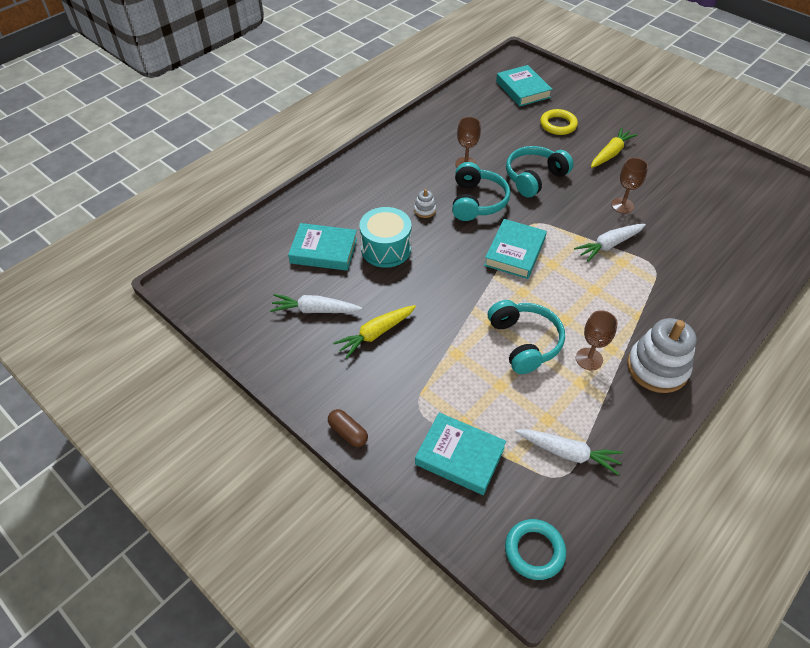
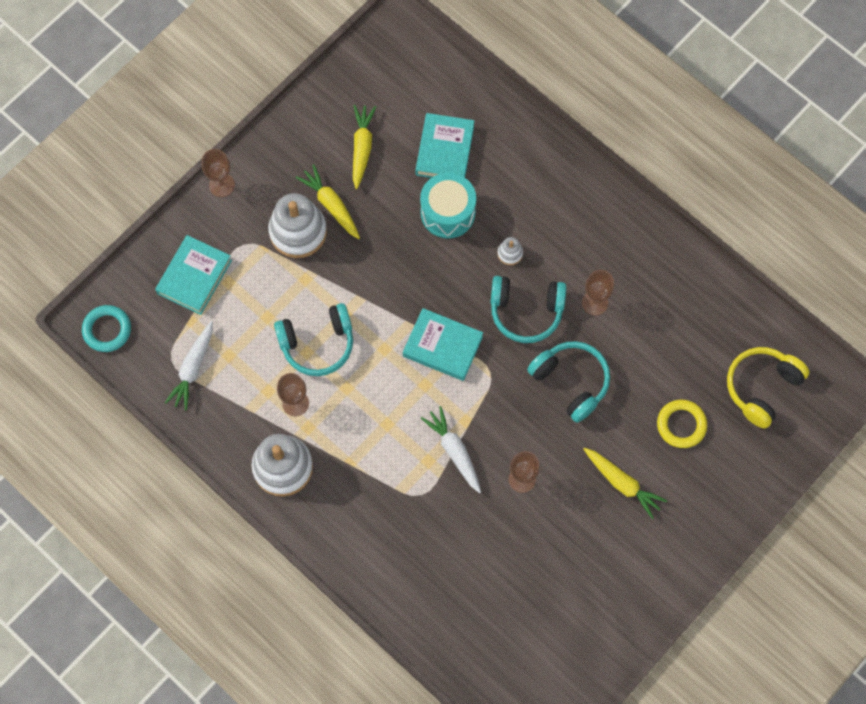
camera: 90 degrees right, 20 degrees up
white carrot [270,294,362,313] -> yellow carrot [353,105,376,189]
brown capsule [328,409,368,447] -> brown goblet [202,149,235,197]
turquoise book [496,65,552,107] -> yellow headphones [727,347,810,429]
none -> white stacking toy [268,193,327,258]

